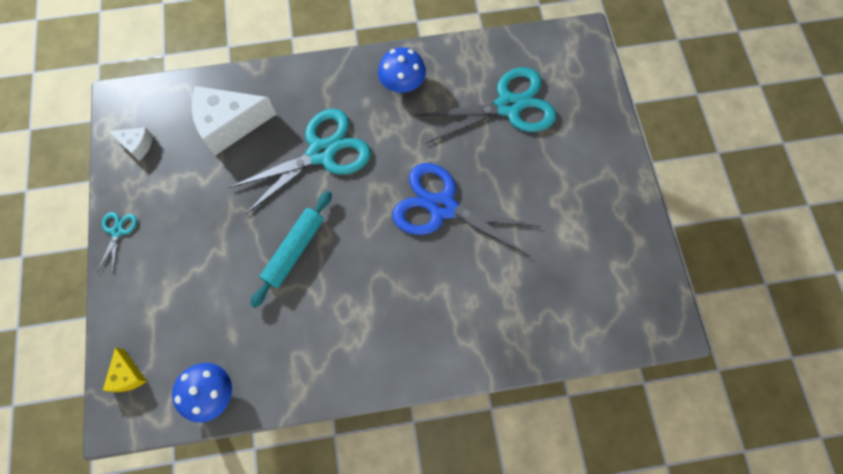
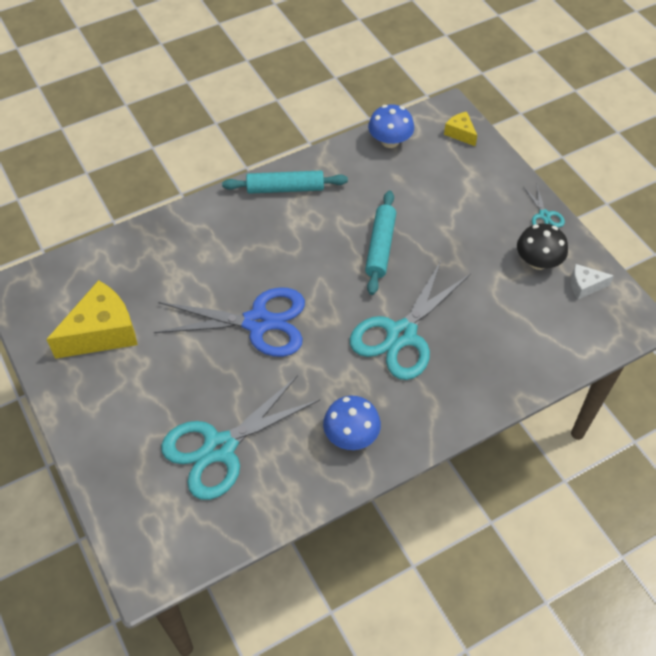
camera: 160 degrees right, 15 degrees down
white cheese [191,86,276,155] -> none
none -> yellow cheese [46,280,138,359]
none -> turquoise rolling pin [222,170,348,194]
none -> black mushroom [517,223,568,270]

